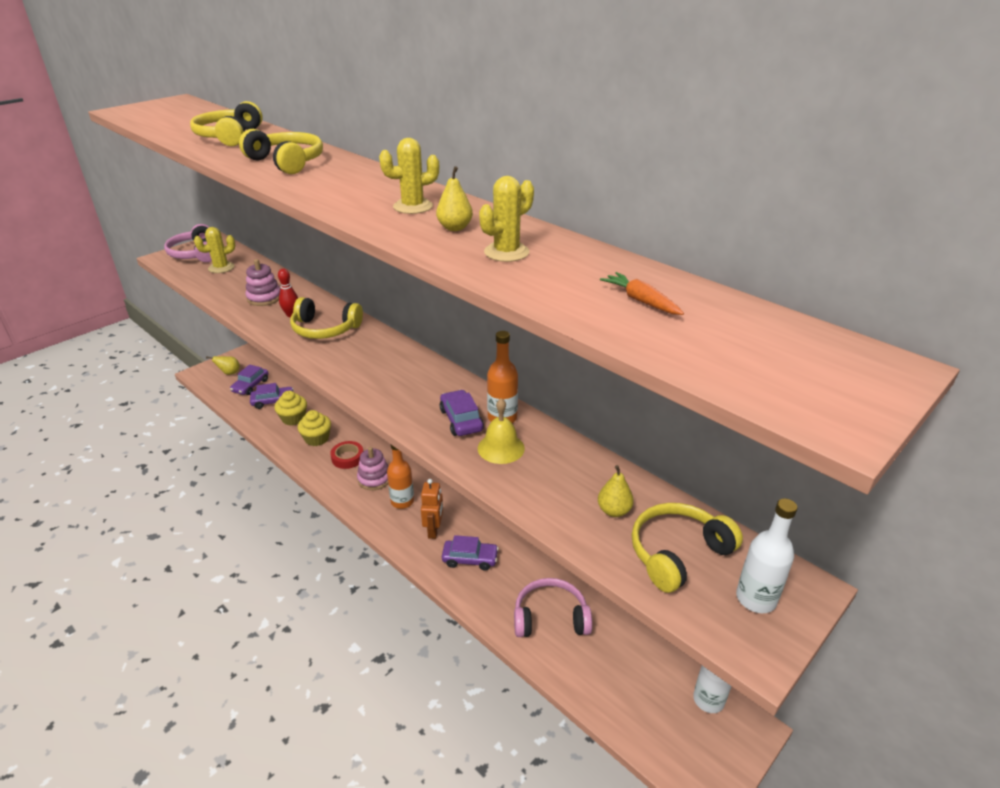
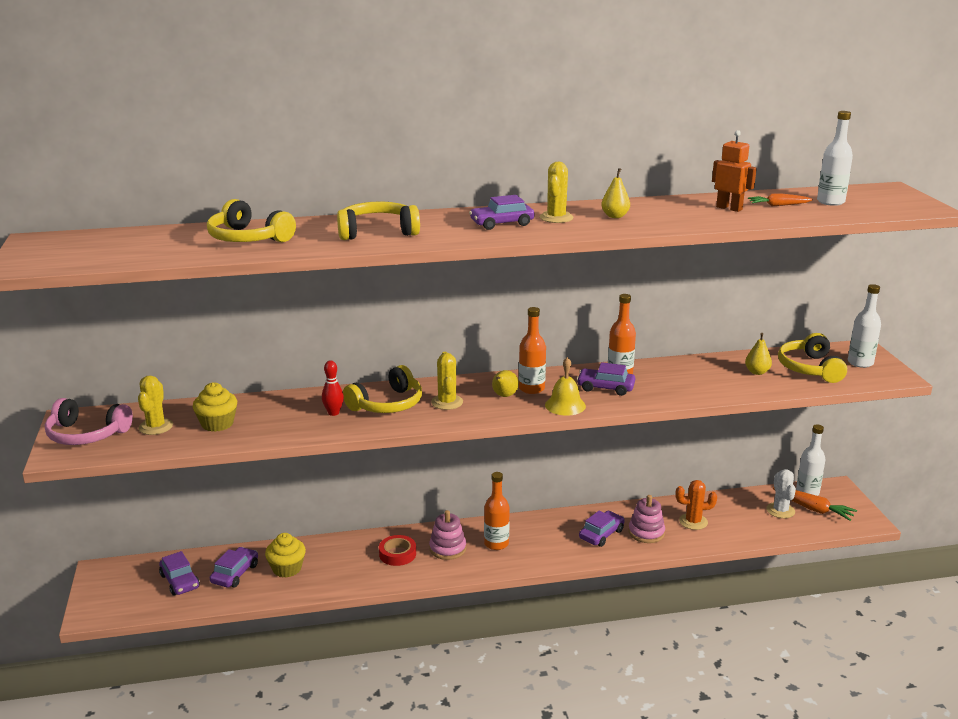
camera: 55 degrees left, 10 degrees down
yellow pear [206,356,240,375] -> yellow pear moved to [492,370,519,397]
pink stacking toy [245,259,280,306] -> pink stacking toy moved to [629,495,665,543]
yellow cupcake [297,410,331,446] -> yellow cupcake moved to [193,382,237,432]
orange robot [421,479,443,539] -> orange robot moved to [712,130,757,212]
yellow bell [478,398,525,464] -> yellow bell moved to [545,357,586,416]
yellow cactus [479,176,534,262] -> yellow cactus moved to [431,352,463,410]
pink headphones [514,578,592,637] -> orange cactus [675,480,717,530]
none -> purple car [469,195,534,230]
none -> orange bottle [519,307,546,394]
none -> white cactus [766,469,796,518]
none -> orange carrot [773,487,857,521]
none -> white bottle [817,111,853,206]

